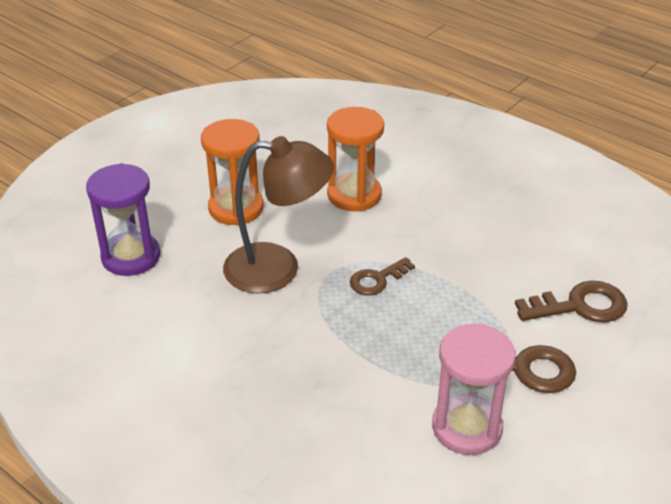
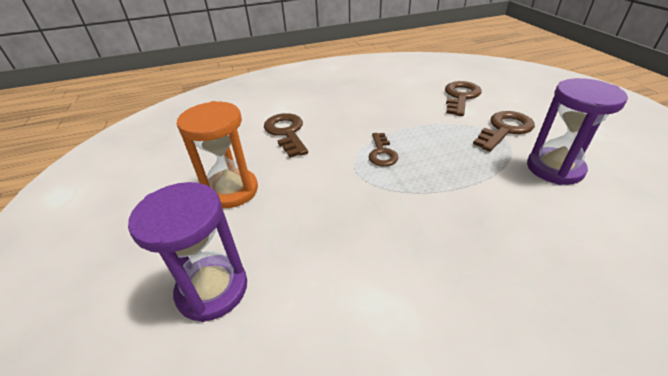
camera: 55 degrees left, 0 degrees up
brown lamp [223,136,334,293] -> none
orange hourglass [327,107,384,212] -> brown key [264,113,308,158]
pink hourglass [432,324,516,455] -> purple hourglass [527,78,628,185]

